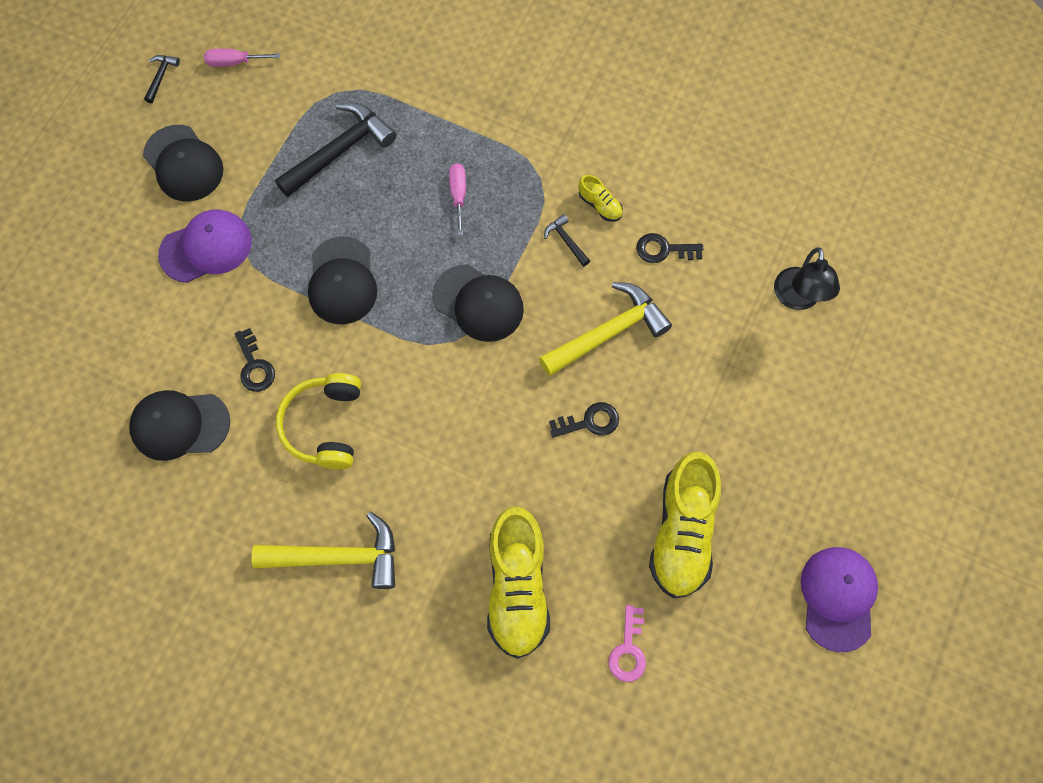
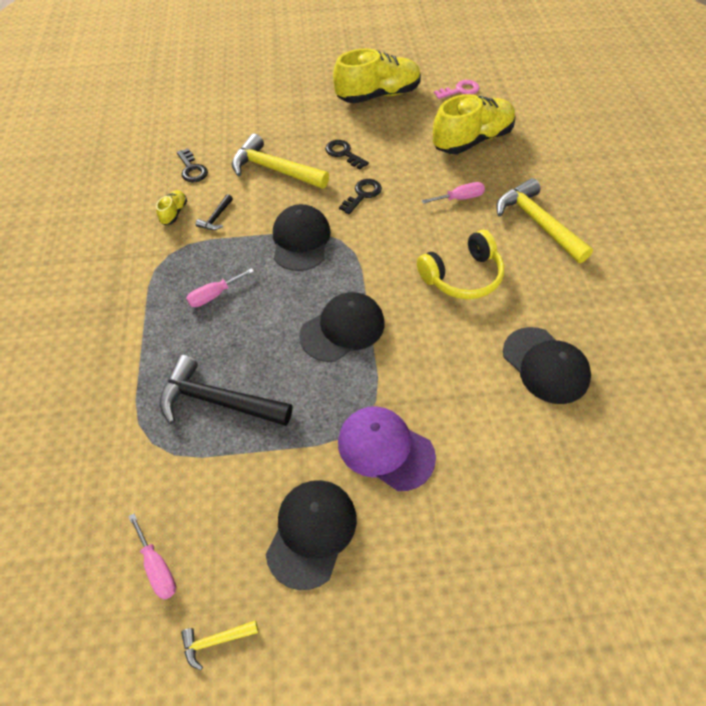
camera: 120 degrees left, 15 degrees down
black hammer [144,55,180,103] -> yellow hammer [181,620,258,670]
black key [234,328,275,392] -> black key moved to [339,179,382,214]
black lamp [774,247,840,310] -> none
purple cap [801,547,878,652] -> none
none -> pink screwdriver [422,182,485,204]

